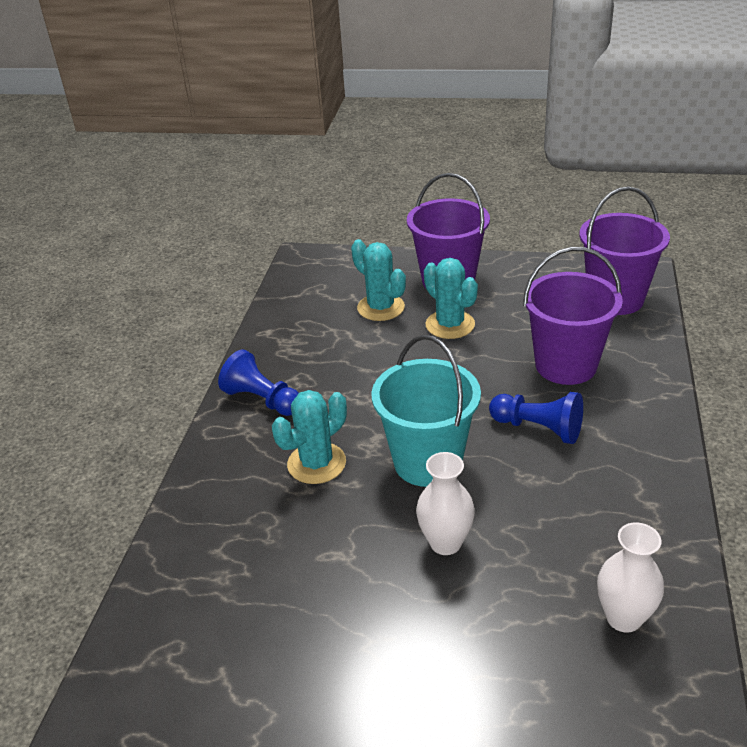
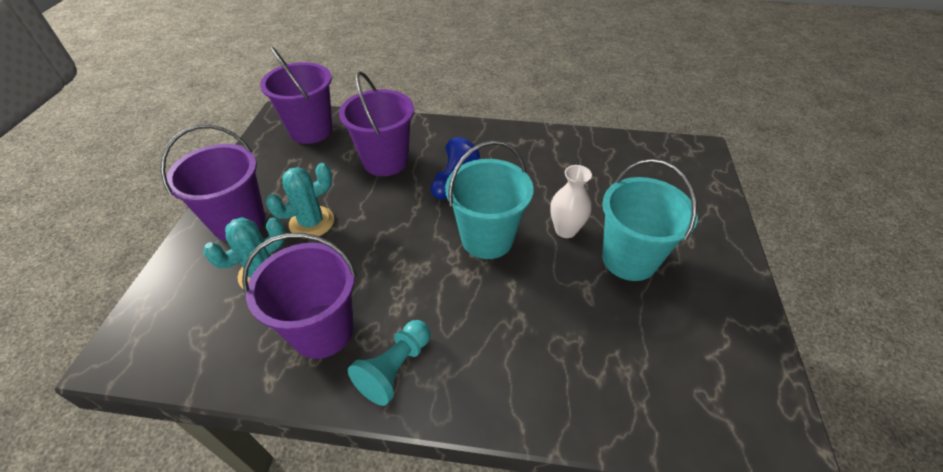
camera: 95 degrees left, 10 degrees up
blue pawn [218,349,299,416] -> turquoise pawn [348,320,430,406]
turquoise cactus [272,390,347,484] -> none
white vase [597,522,664,633] -> none
none -> purple bucket [242,233,357,359]
none -> turquoise bucket [602,159,698,281]

